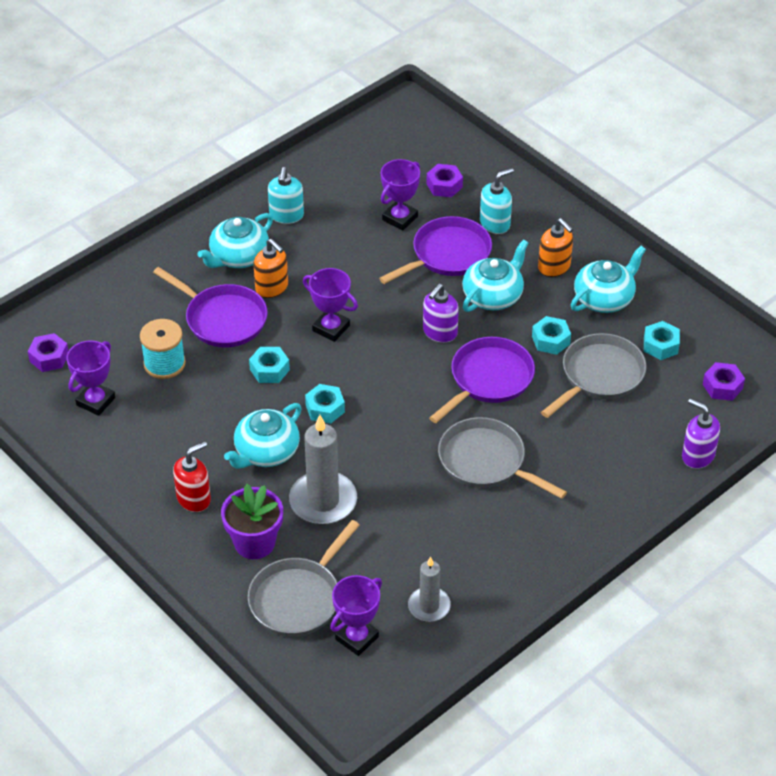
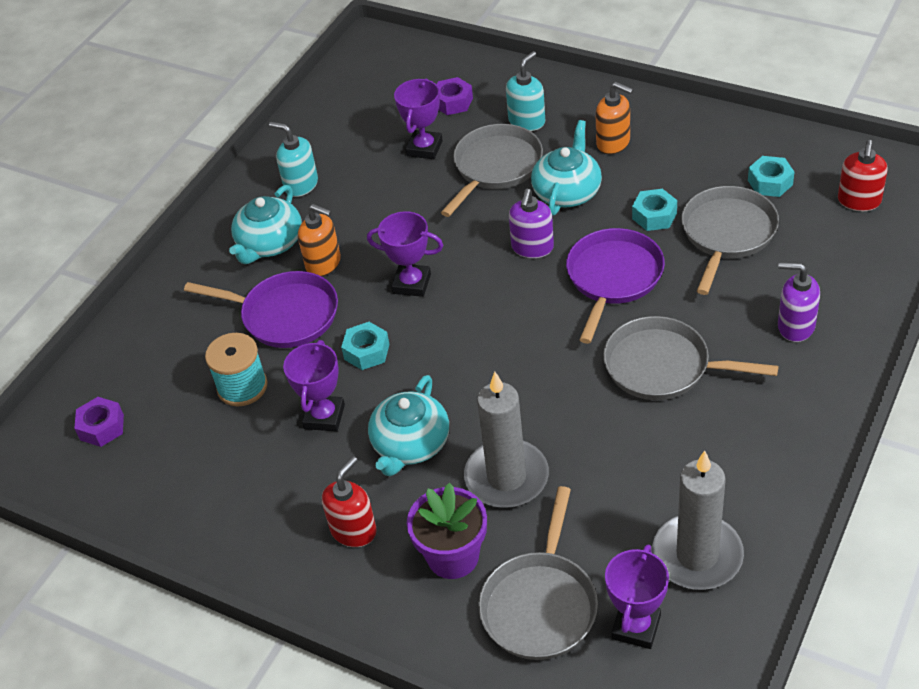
camera: 15 degrees left, 0 degrees up
purple trophy [66,341,115,416] -> purple trophy moved to [283,340,345,432]
turquoise soap dispenser [268,167,304,224] -> turquoise soap dispenser turned 135 degrees clockwise [269,122,318,197]
turquoise nut [305,384,345,424] -> none
purple pan [379,216,492,284] -> grey pan [441,124,543,217]
grey candle [408,557,451,622] -> grey candle [652,451,744,590], size x1.66
turquoise teapot [571,246,646,313] -> none
purple soap dispenser [682,399,720,469] -> purple soap dispenser moved to [778,262,820,342]
purple nut [703,362,745,401] -> red soap dispenser [838,140,888,211]

